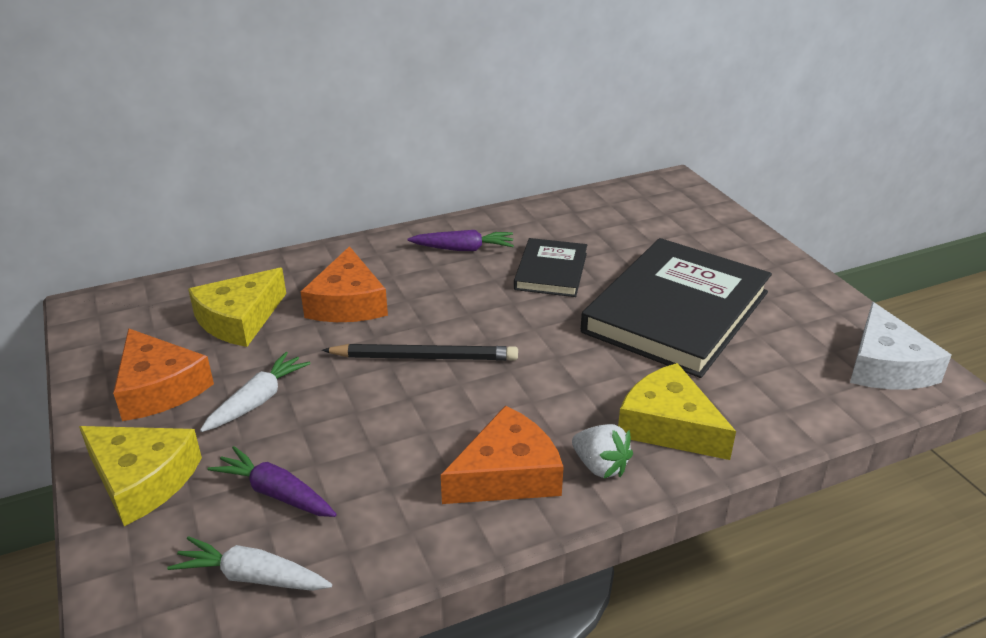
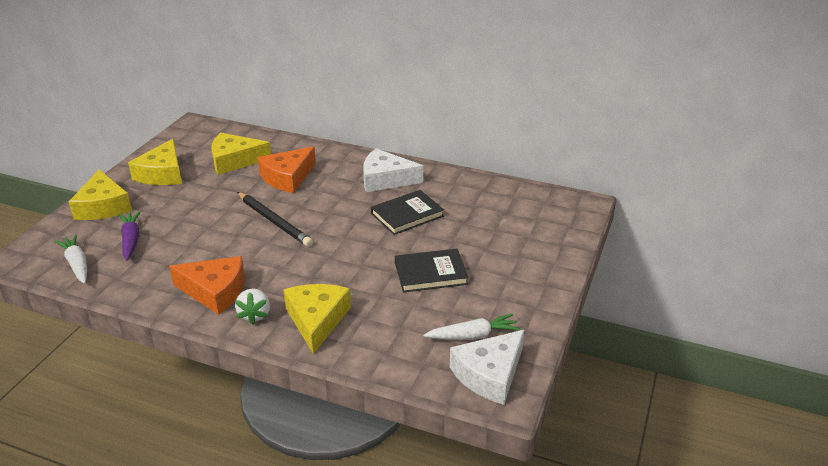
camera: 45 degrees right, 0 degrees up
orange cheese [113,328,214,421] -> yellow cheese [128,139,182,185]
white carrot [200,352,311,432] -> white carrot moved to [423,313,520,340]
purple carrot [408,230,514,251] -> white cheese [363,148,423,192]
black book [581,238,772,378] -> black book [395,249,469,293], size x0.52

